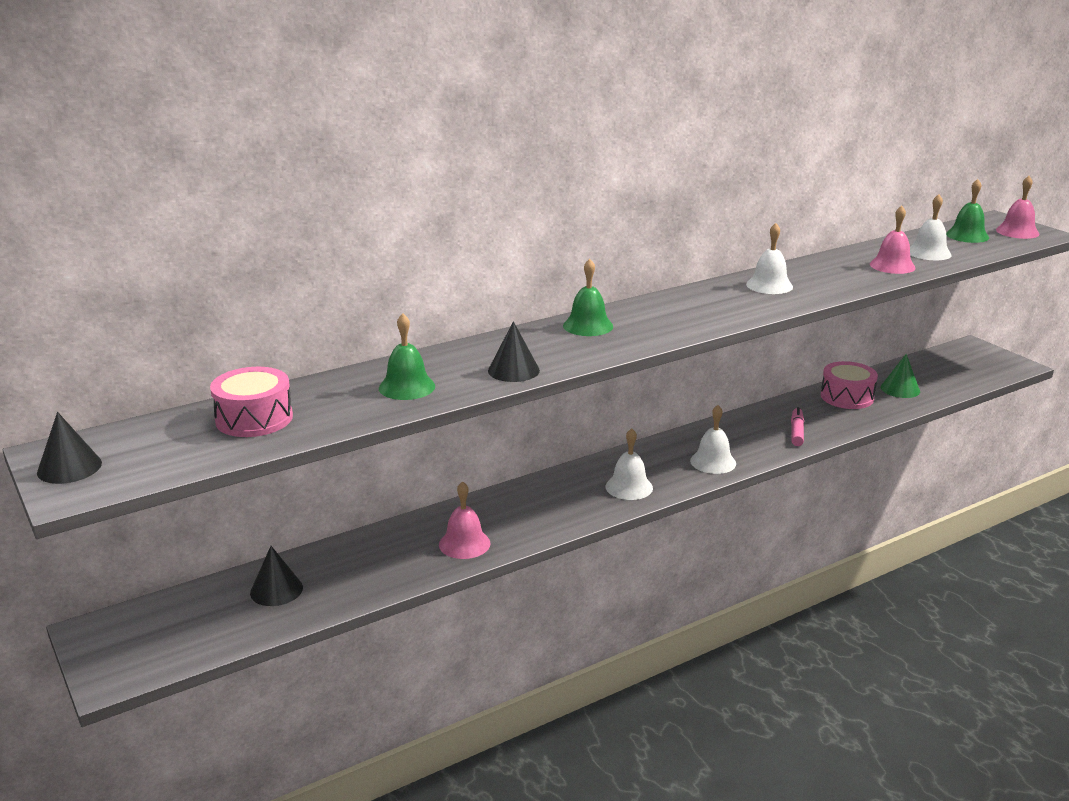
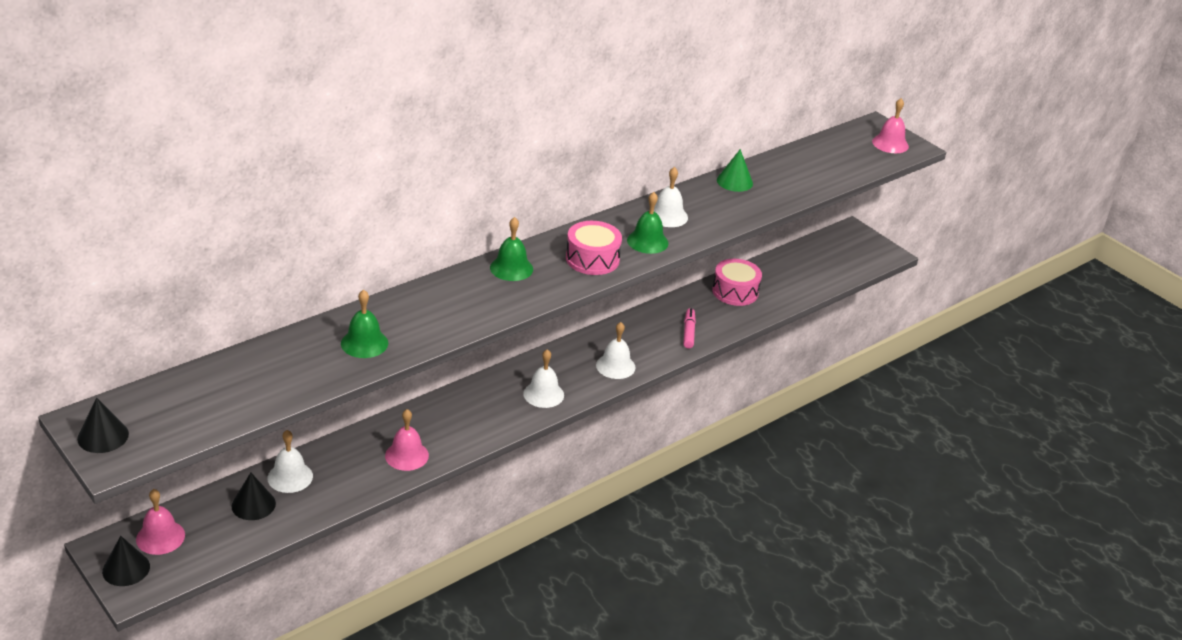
camera: 10 degrees left, 10 degrees up
pink drum [210,367,293,437] -> pink drum moved to [566,221,622,275]
black cone [488,321,540,382] -> black cone moved to [102,536,150,586]
pink bell [870,206,916,274] -> pink bell moved to [136,489,185,555]
green cone [881,354,920,398] -> green cone moved to [717,149,753,192]
white bell [910,194,952,260] -> white bell moved to [267,430,313,493]
green bell [946,179,989,243] -> green bell moved to [627,192,668,254]

